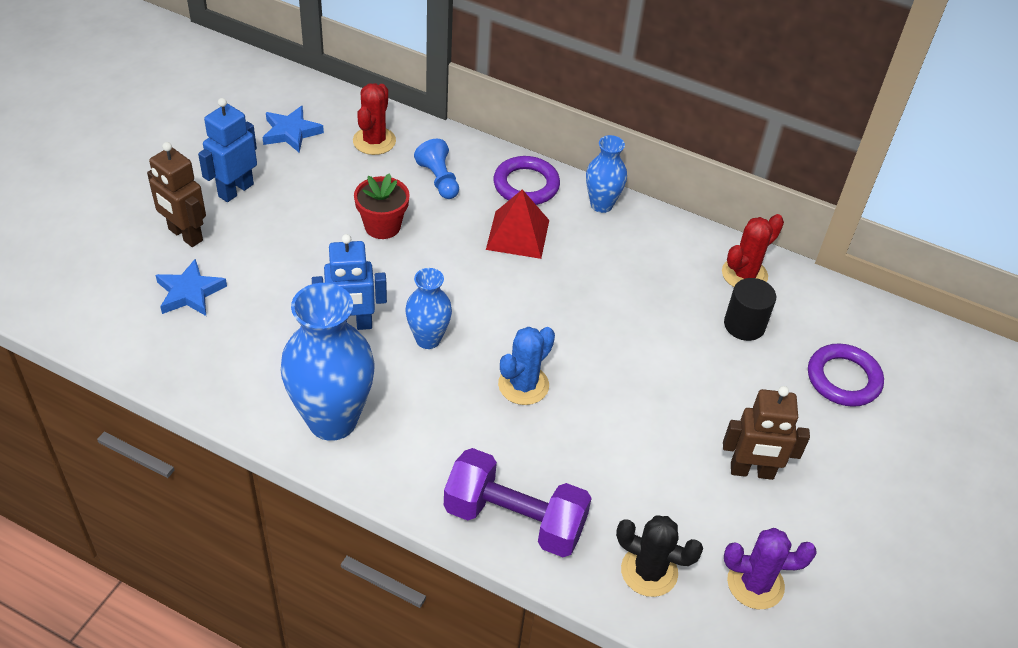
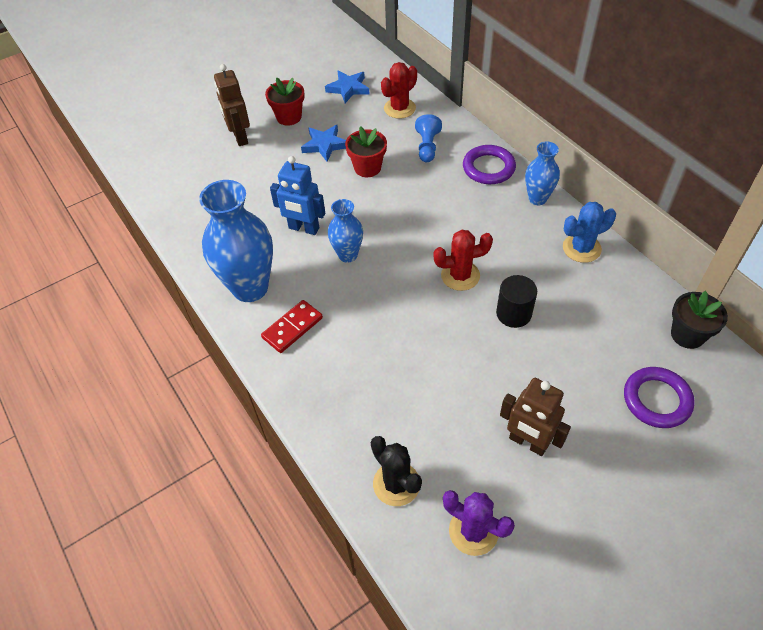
camera: 35 degrees right, 5 degrees up
blue star [156,259,227,316] -> blue star moved to [301,125,346,162]
blue robot [198,98,257,202] -> red flower pot [265,78,305,126]
purple dumbbell [444,448,592,557] -> none
red pyramid [486,189,549,259] -> none
blue cactus [498,327,555,405] -> blue cactus moved to [563,202,616,263]
red cactus [722,214,784,287] -> red cactus moved to [433,230,493,291]
black cylinder [724,278,776,341] -> black cylinder moved to [496,275,537,328]
none -> red domino [261,300,323,353]
none -> black flower pot [671,291,728,349]

